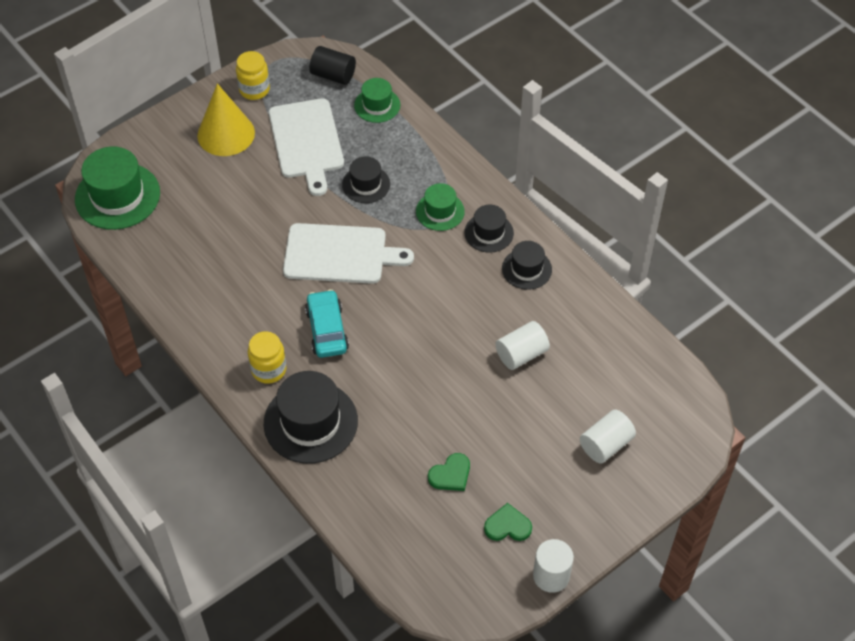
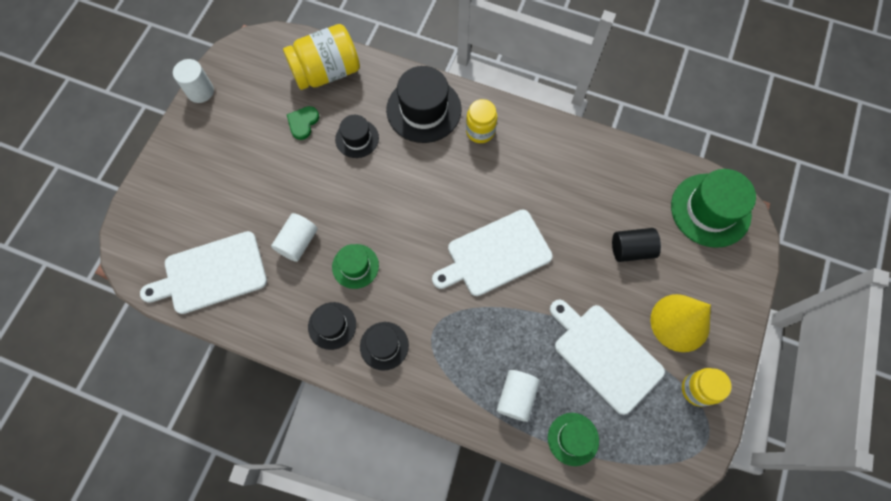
camera: 150 degrees right, 15 degrees up
turquoise car [305,289,349,358] -> none
black cylinder [309,46,356,85] -> black cylinder moved to [612,228,661,262]
black hat [342,156,390,203] -> black hat moved to [335,115,379,158]
green hat [416,183,465,231] -> green hat moved to [332,244,379,289]
green heart [484,503,532,541] -> none
white cylinder [580,410,636,463] -> white cylinder moved to [497,370,540,422]
none -> white cutting board [140,231,267,314]
none -> yellow jar [283,24,360,90]

